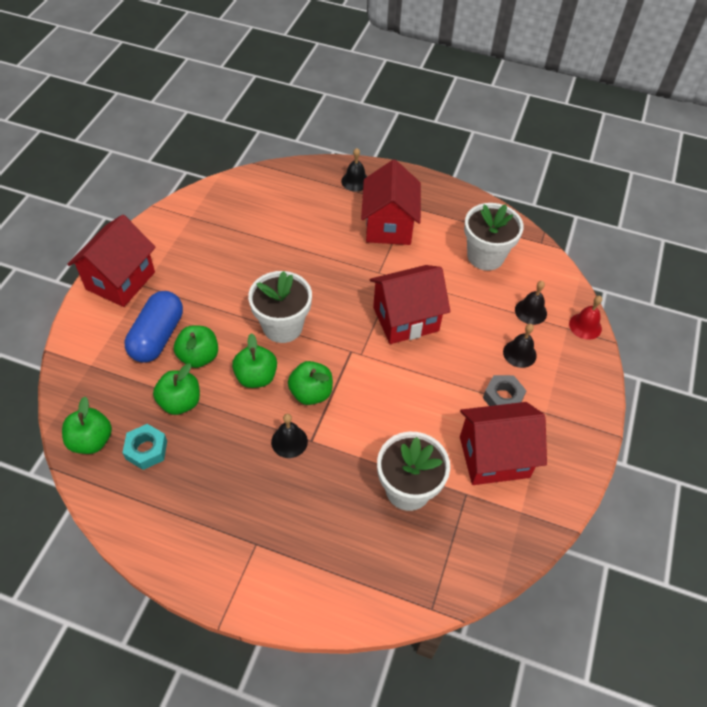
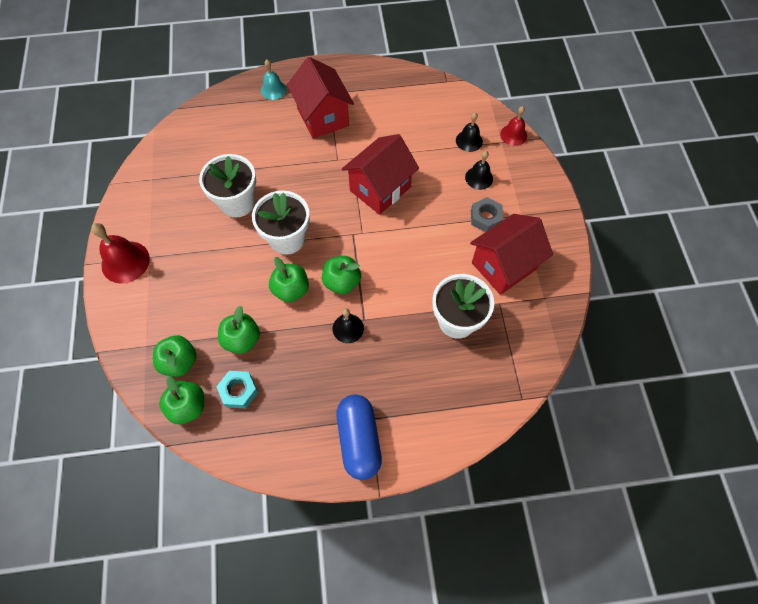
camera: 25 degrees left, 10 degrees up
red house [67,215,156,307] -> red bell [91,223,150,283]
blue capsule [125,291,183,363] -> blue capsule moved to [336,394,382,480]
green apple [174,325,218,368] -> green apple moved to [153,335,197,377]
black bell [341,148,367,192] -> turquoise bell [261,60,287,100]
white flower pot [464,203,524,271] -> white flower pot moved to [199,154,256,218]

